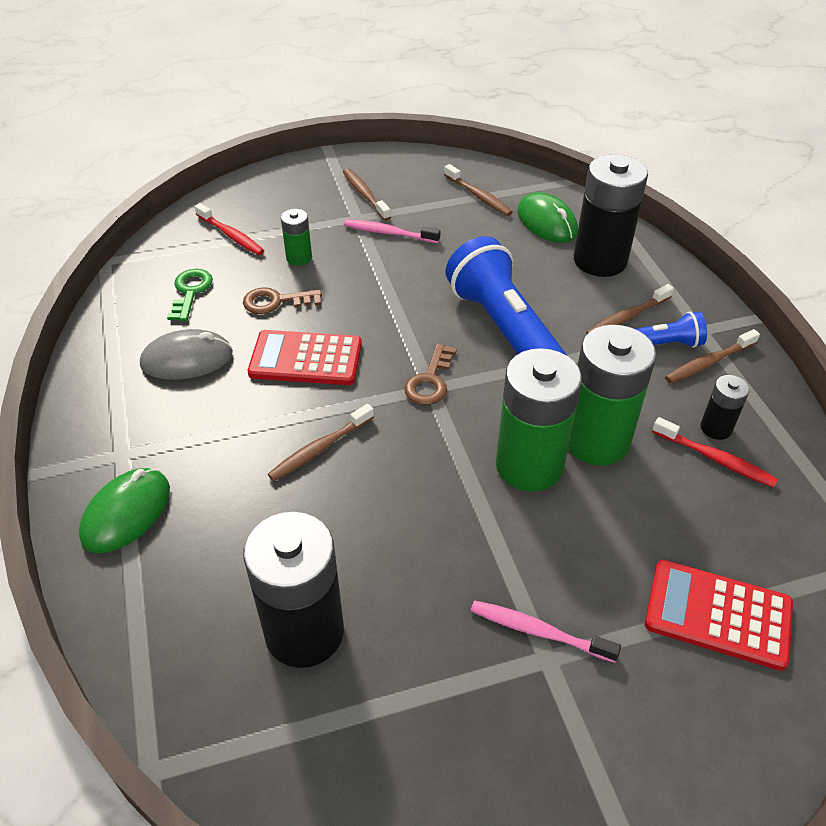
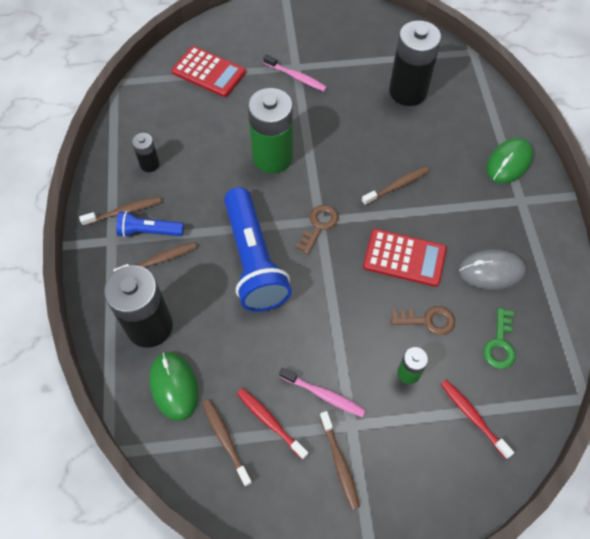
camera: 170 degrees left, 15 degrees up
green battery [568,325,656,466] -> none
red toothbrush [652,417,778,488] -> red toothbrush moved to [237,388,308,460]

